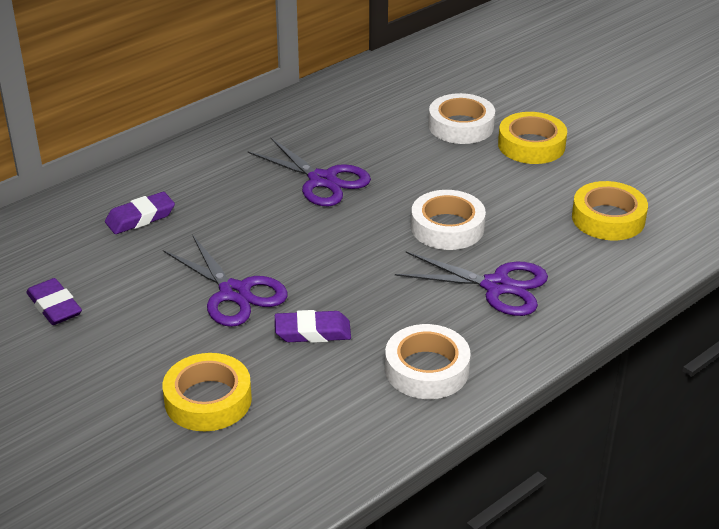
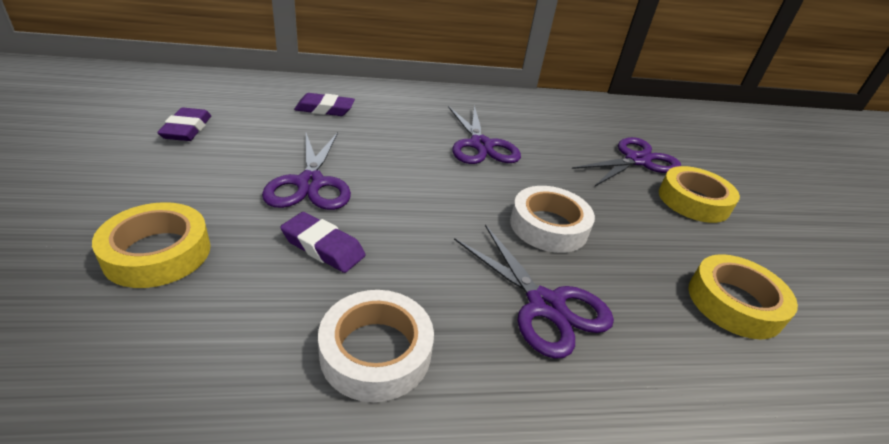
camera: 30 degrees right, 0 degrees up
white tape [428,93,495,144] -> purple scissors [572,137,681,186]

